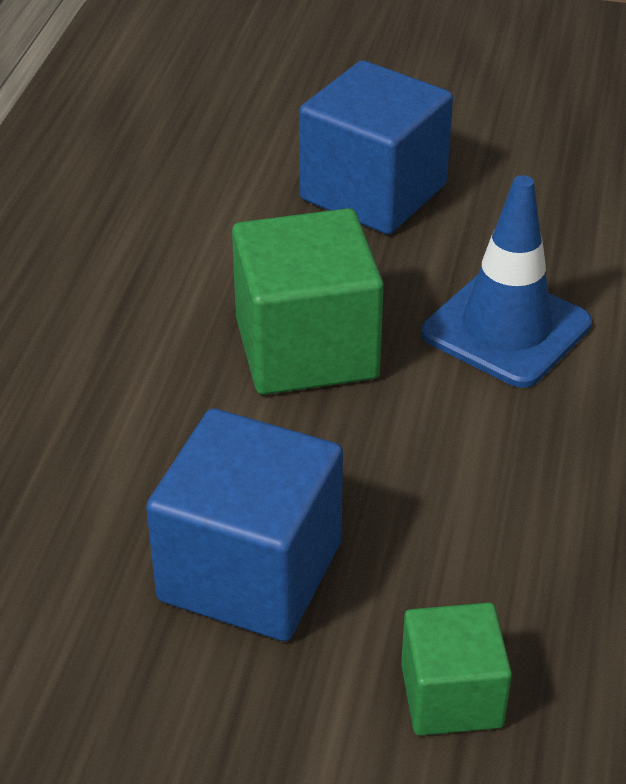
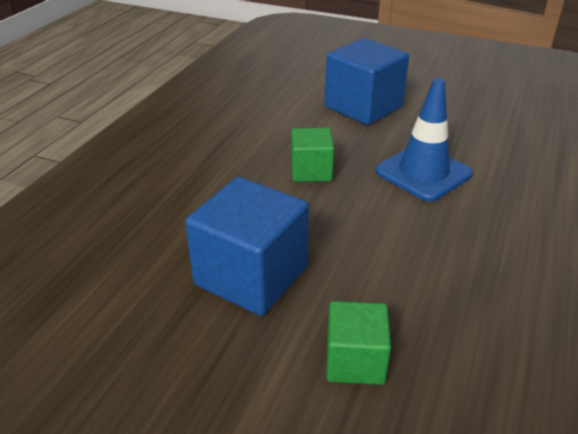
camera: 10 degrees right, 5 degrees down
green cube [232,208,384,395] -> green cube [291,128,334,182], size x0.58

